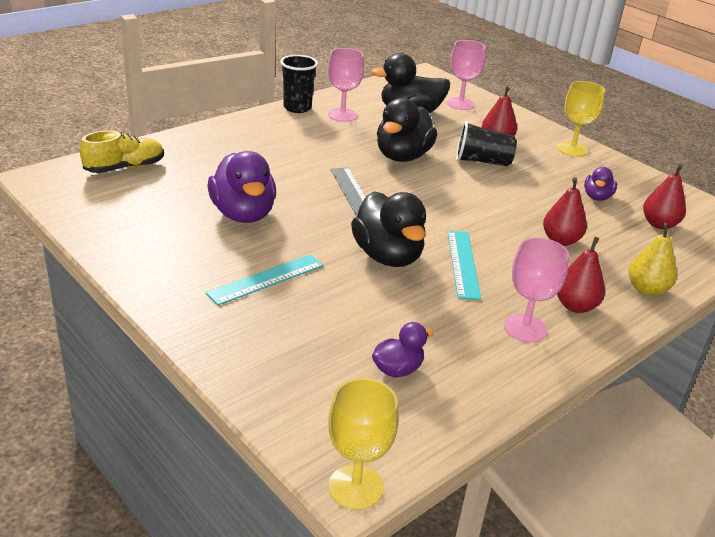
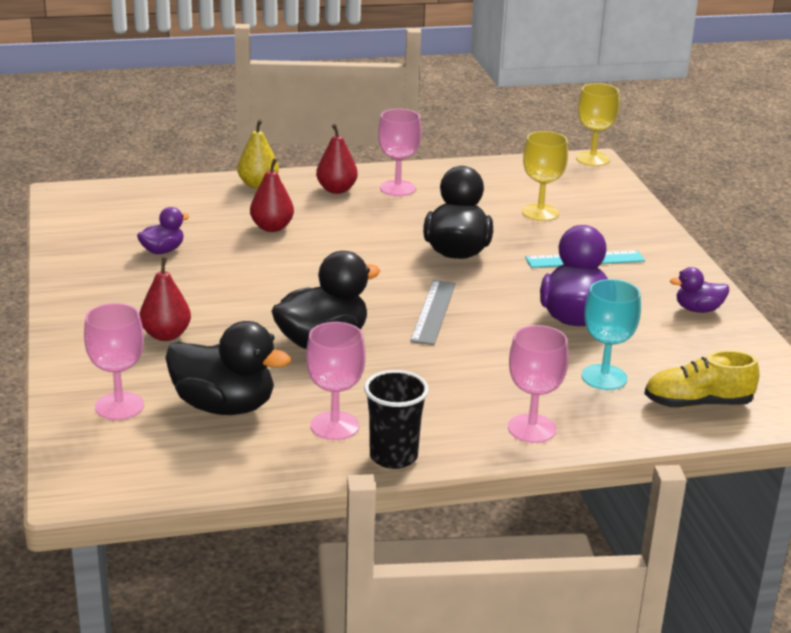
camera: 150 degrees left, 5 degrees down
purple duck [372,322,433,377] -> purple duck moved to [670,267,729,313]
turquoise ruler [448,231,481,300] -> none
black cup [456,121,517,166] -> none
yellow goblet [557,81,605,157] -> yellow goblet moved to [522,131,568,221]
red pear [643,164,686,229] -> none
none -> pink goblet [508,325,569,443]
none -> turquoise goblet [581,279,641,390]

